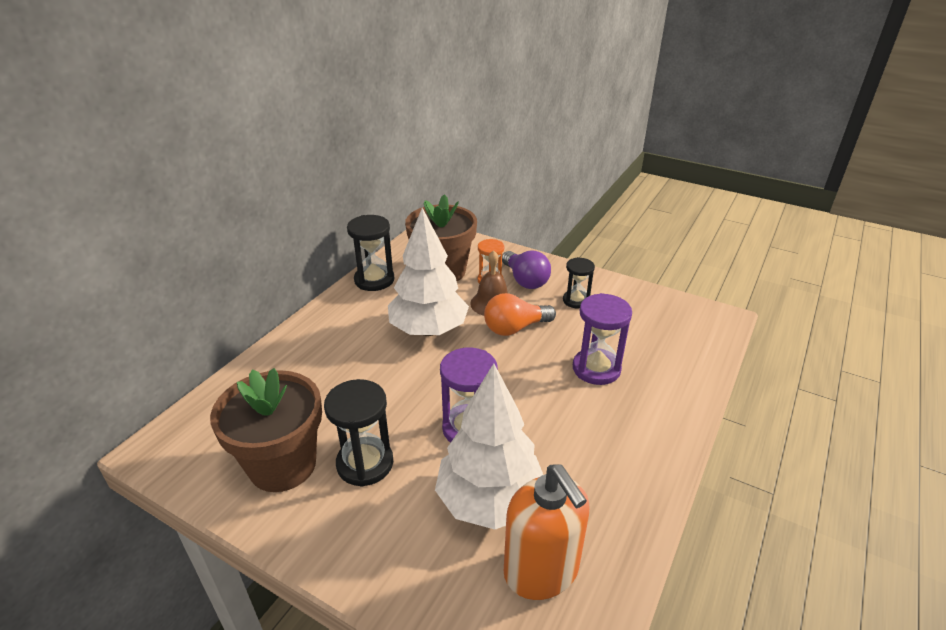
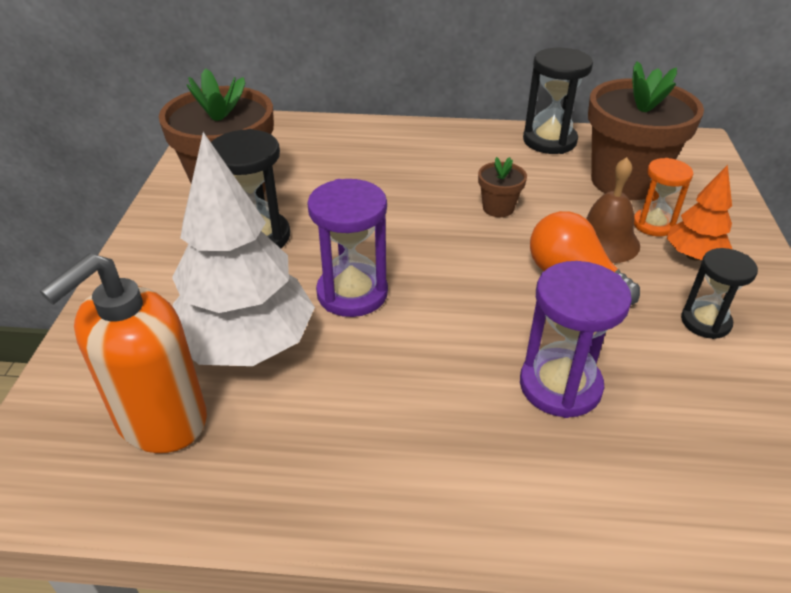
camera: 65 degrees right, 5 degrees up
white tree [388,208,469,336] -> brown flower pot [478,157,527,217]
purple light bulb [502,251,551,289] -> orange tree [667,165,732,260]

